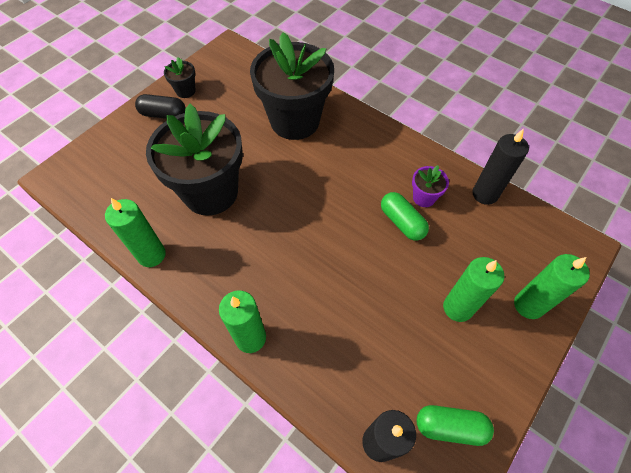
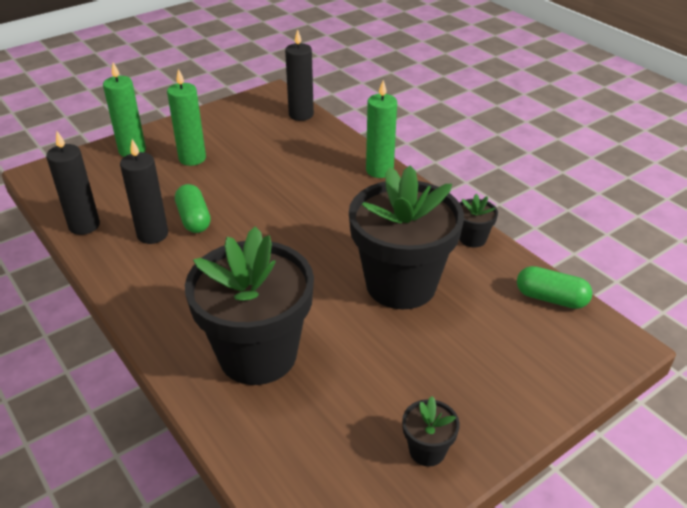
camera: 165 degrees left, 20 degrees down
green candle [105,198,166,267] -> black flower pot [460,194,498,247]
black capsule [135,94,185,119] -> none
purple flower pot [412,165,449,207] -> black candle [120,139,168,244]
green capsule [417,405,494,446] -> green capsule moved to [517,266,592,309]

